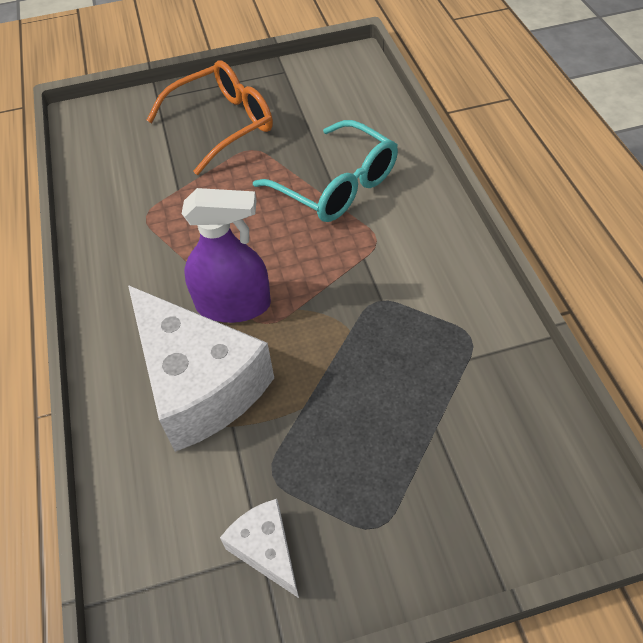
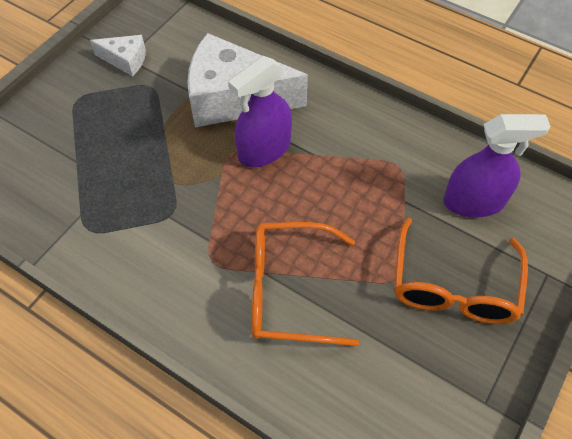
camera: 135 degrees right, 5 degrees up
turquoise glasses [253,120,398,222] -> orange glasses [252,222,359,346]
none -> purple spray bottle [444,114,551,217]

